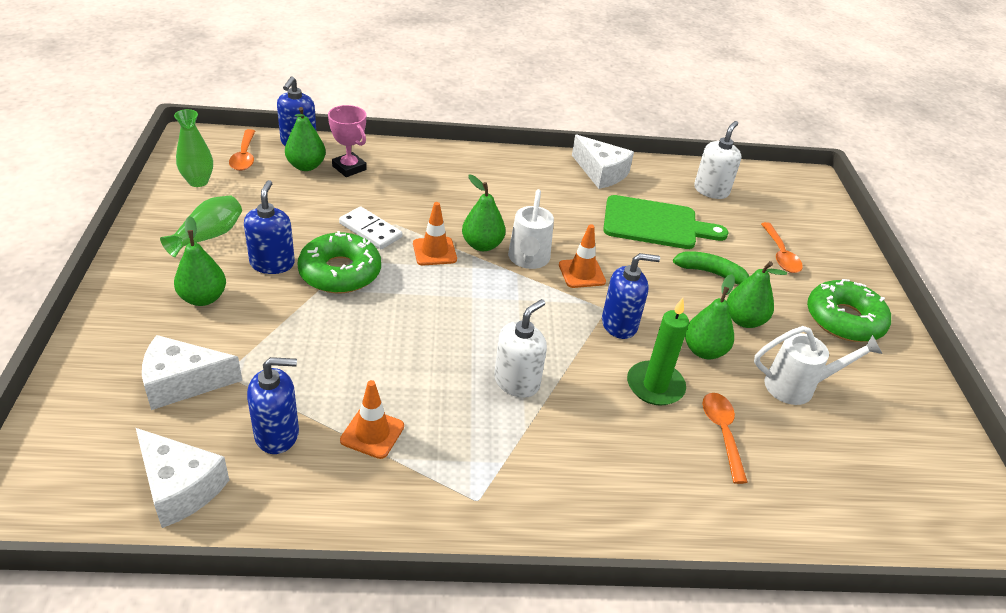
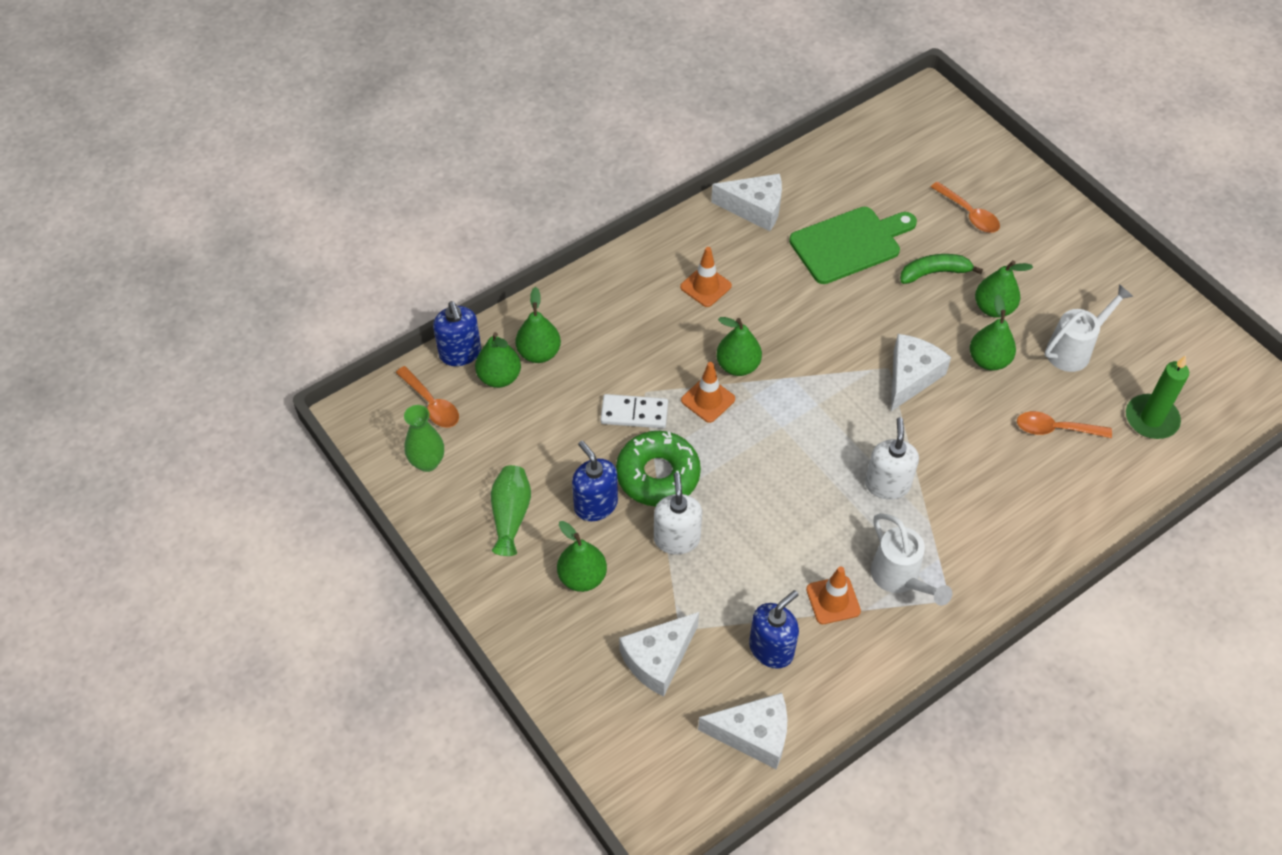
camera: 30 degrees left, 15 degrees up
pink trophy [328,105,367,177] -> green pear [516,287,561,363]
white watering can [508,189,554,269] -> white watering can moved to [871,513,952,606]
orange traffic cone [559,224,606,288] -> orange traffic cone moved to [680,247,732,307]
blue soap dispenser [602,253,660,339] -> white cheese [891,334,951,411]
green candle [627,298,689,405] -> green candle moved to [1126,356,1189,439]
white soap dispenser [694,121,741,199] -> white soap dispenser moved to [654,472,702,554]
orange spoon [702,393,748,484] -> orange spoon turned 45 degrees counterclockwise [1017,411,1112,438]
green donut [807,279,891,342] -> none

